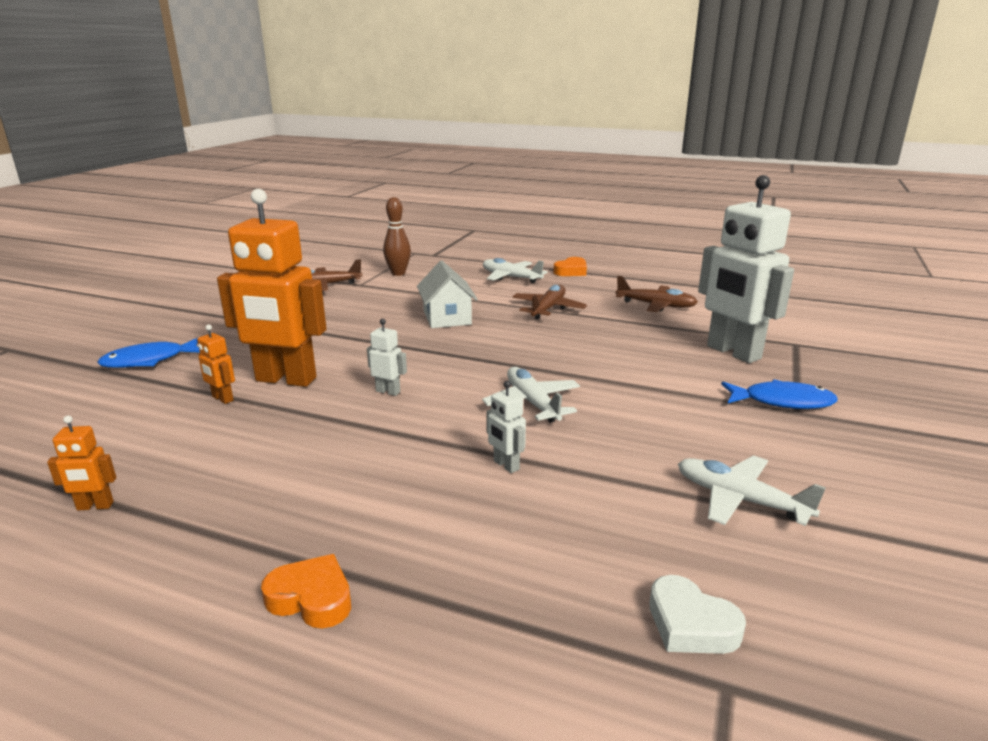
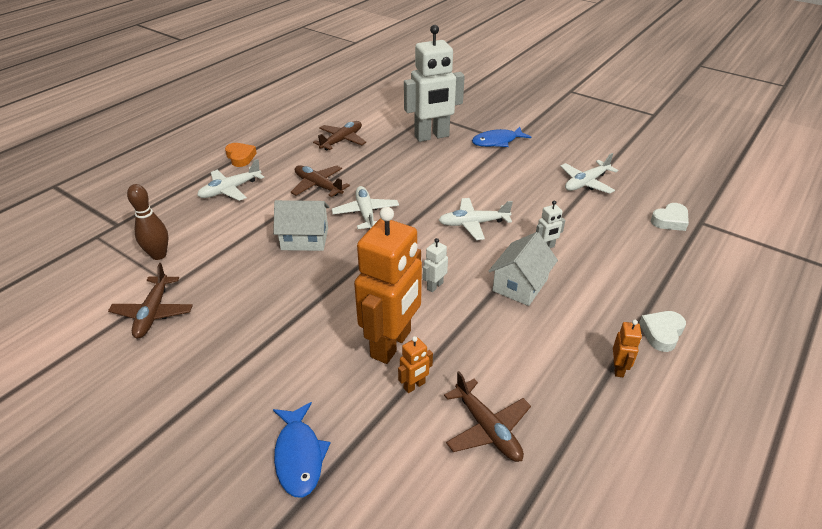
camera: 75 degrees left, 15 degrees up
orange robot [47,416,116,510] -> orange robot moved to [613,320,642,377]
orange heart [261,554,351,628] -> white heart [639,311,686,352]
blue fish [721,379,838,409] -> blue fish turned 135 degrees counterclockwise [472,127,531,147]
none -> white plane [332,186,399,230]
none -> brown plane [444,371,531,462]
none -> white house [489,232,558,306]

